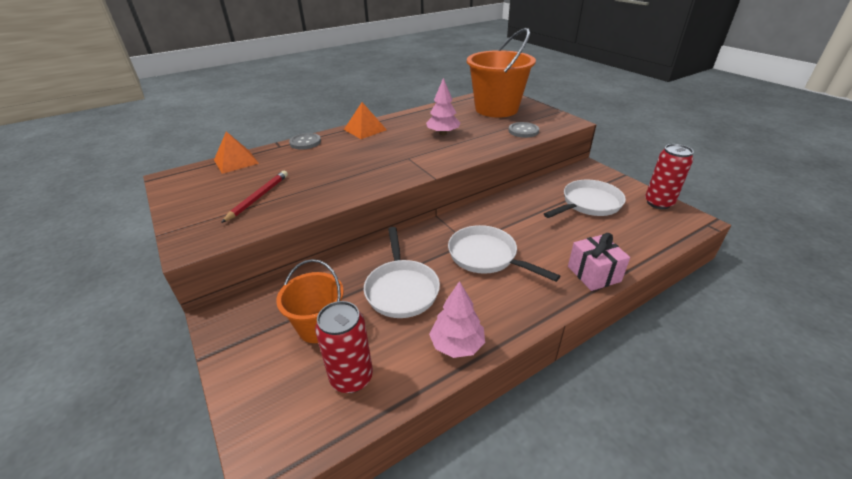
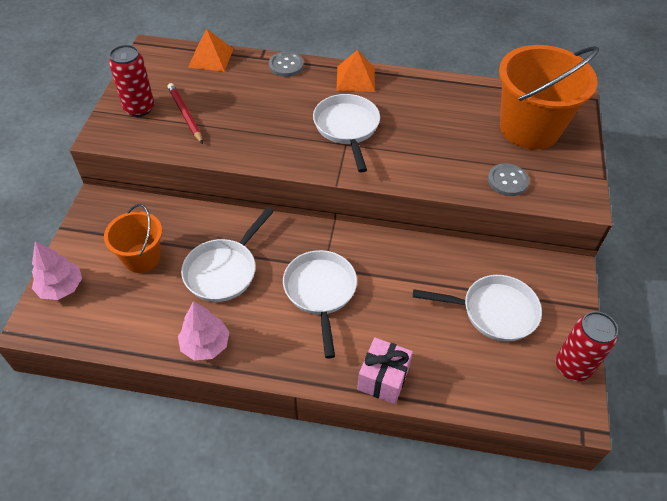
camera: 40 degrees right, 15 degrees up
red pencil [221,171,288,223] -> red pencil turned 90 degrees counterclockwise [168,83,203,144]
red can [315,301,373,393] -> red can moved to [109,45,154,117]
pink tree [426,78,460,135] -> pink tree moved to [32,241,82,300]
none -> white pan [313,94,380,173]

